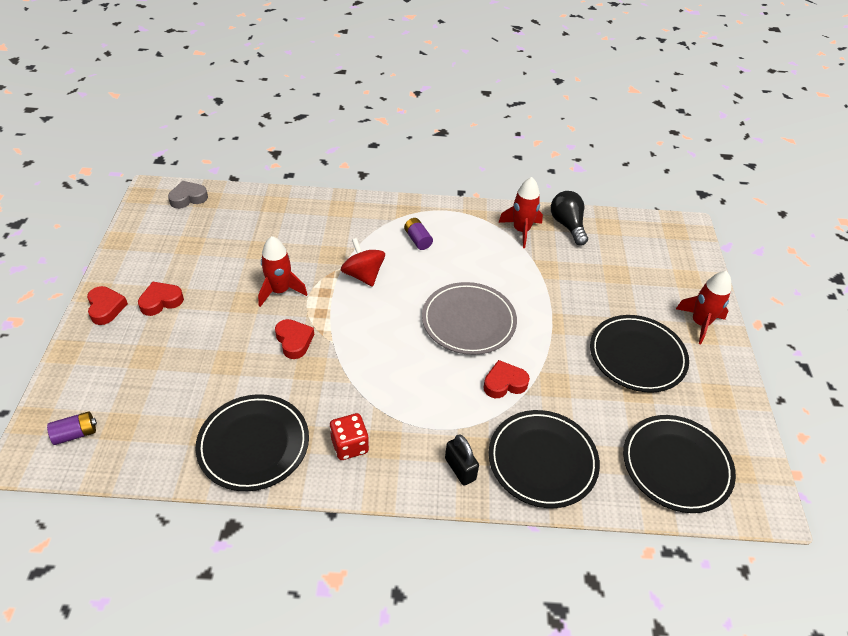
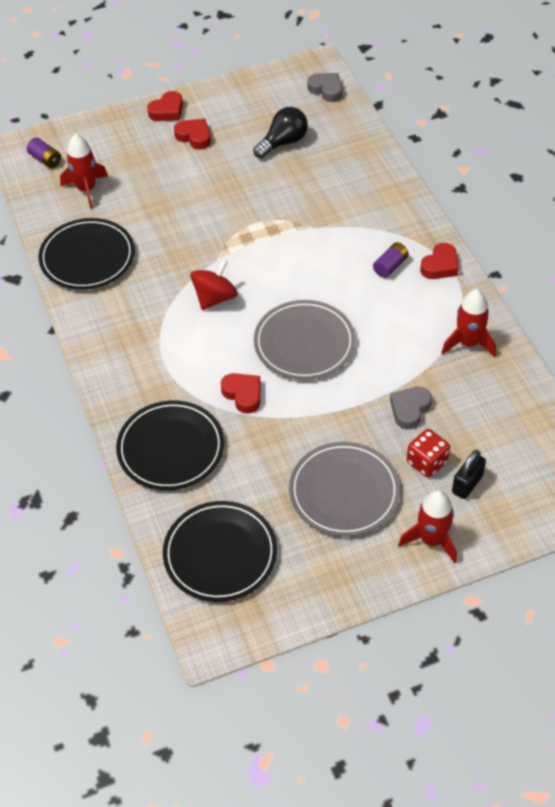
camera: 70 degrees right, 5 degrees up
red rocket [258,236,308,307] -> red rocket moved to [60,134,108,209]
red heart [275,319,314,359] -> red heart moved to [420,243,459,279]
red dice [330,413,369,460] -> red dice moved to [407,429,450,478]
red spinning top [341,238,385,287] -> red spinning top moved to [190,259,238,310]
black padlock [445,435,479,486] -> black padlock moved to [452,450,486,499]
black light bulb [551,191,588,246] -> black light bulb moved to [253,107,308,158]
black plate [590,315,689,393] -> grey plate [289,442,400,537]
none -> grey heart [390,387,432,429]

